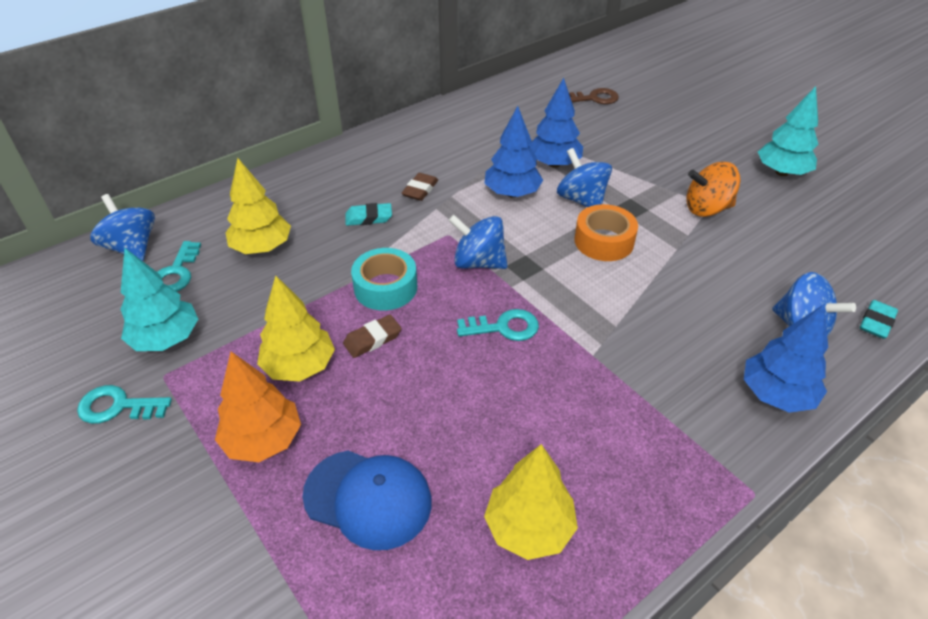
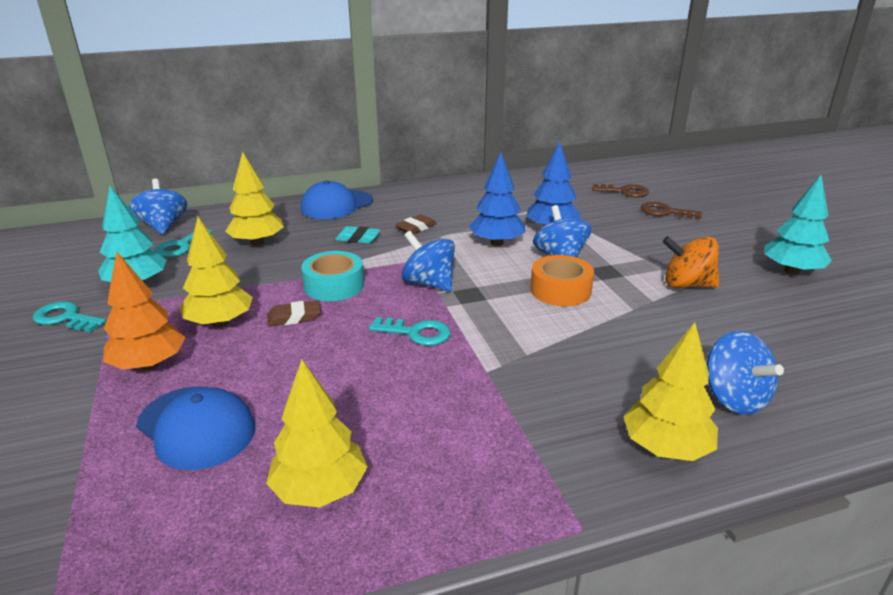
camera: 20 degrees right, 15 degrees down
blue tree [744,304,828,413] -> yellow tree [623,322,718,461]
turquoise eraser [860,300,898,339] -> none
none -> blue cap [300,181,373,219]
none -> brown key [641,202,703,220]

